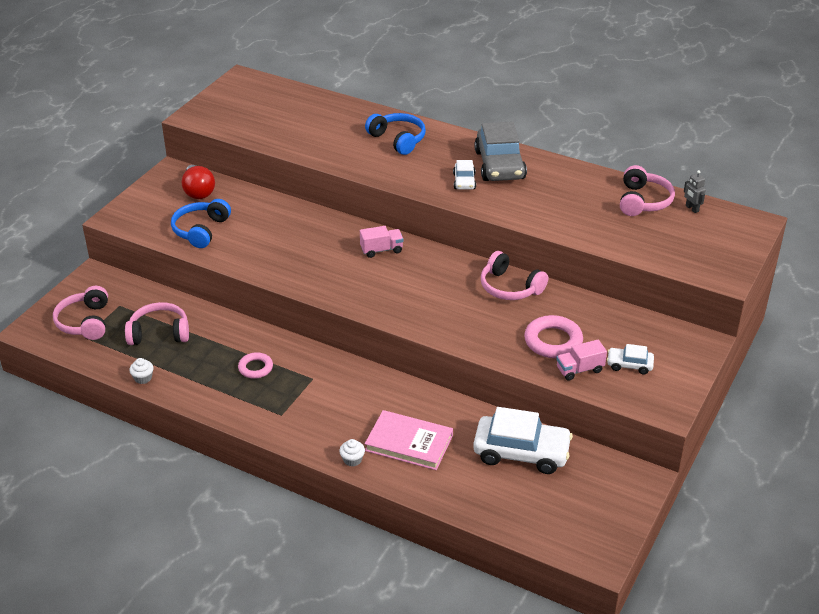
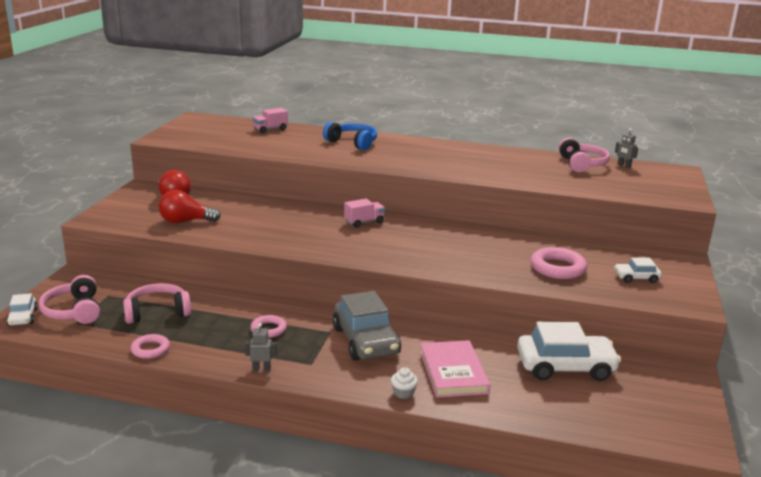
camera: 15 degrees left, 15 degrees down
white cupcake [129,358,154,384] -> pink ring [131,334,170,359]
blue headphones [171,199,231,248] -> red light bulb [159,190,221,223]
pink book [365,410,453,470] -> pink book turned 75 degrees clockwise [420,340,490,398]
white car [453,160,476,189] -> white car moved to [6,294,38,326]
grey car [474,121,527,181] -> grey car moved to [333,291,401,361]
pink headphones [481,251,548,300] -> none
pink truck [556,340,607,381] -> pink truck moved to [252,108,288,133]
none -> grey robot [245,323,277,371]

